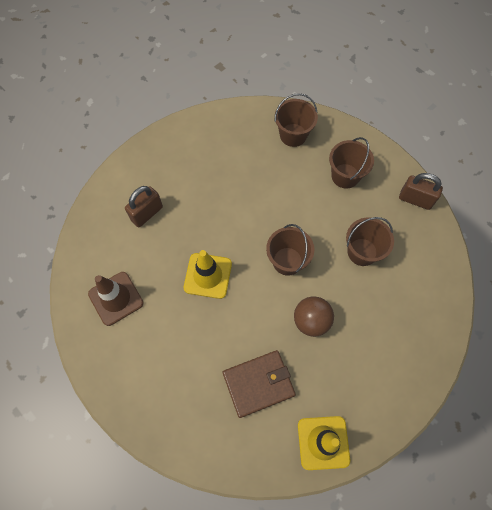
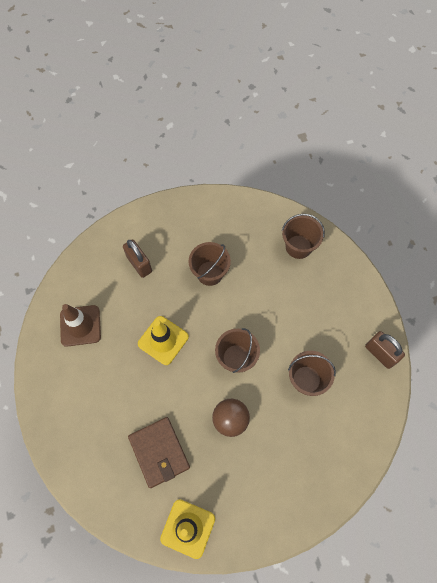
camera: 25 degrees right, 0 degrees up
brown padlock [125,186,163,227] -> brown padlock turned 75 degrees clockwise [123,239,152,278]
brown wallet [223,350,296,418] -> brown wallet turned 60 degrees clockwise [128,417,190,488]
brown bucket [329,137,374,189] -> brown bucket moved to [188,242,231,286]

